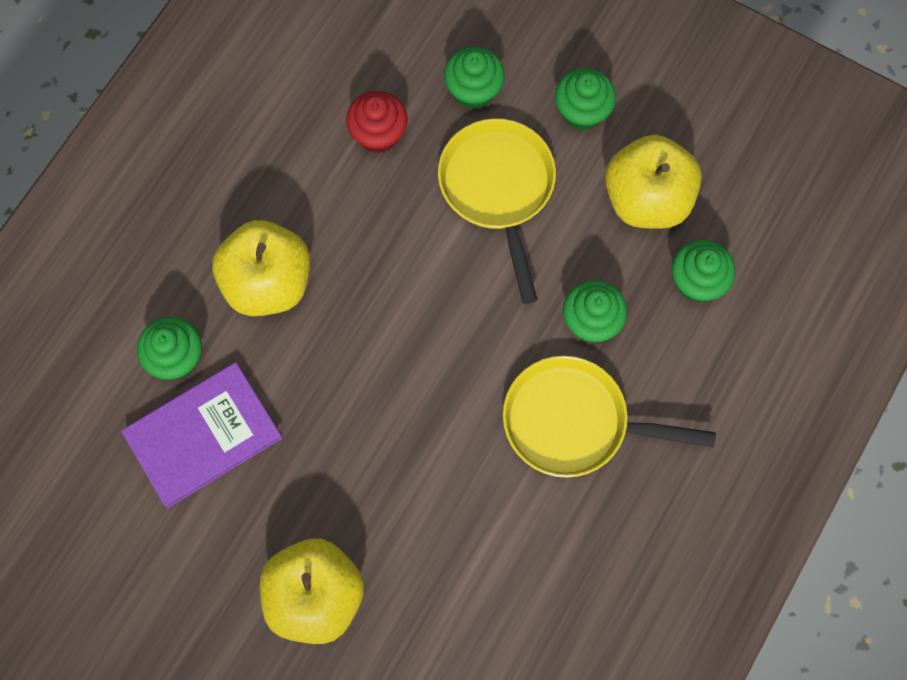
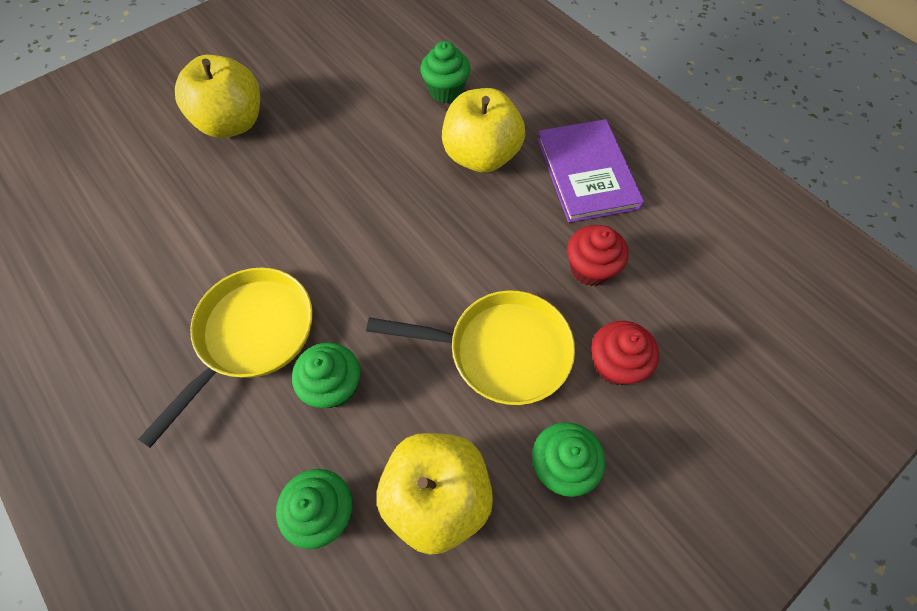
camera: 110 degrees right, 10 degrees down
purple book [121,362,282,508] -> purple book moved to [537,119,644,223]
green cupcake [444,47,505,109] -> red cupcake [591,321,659,385]

